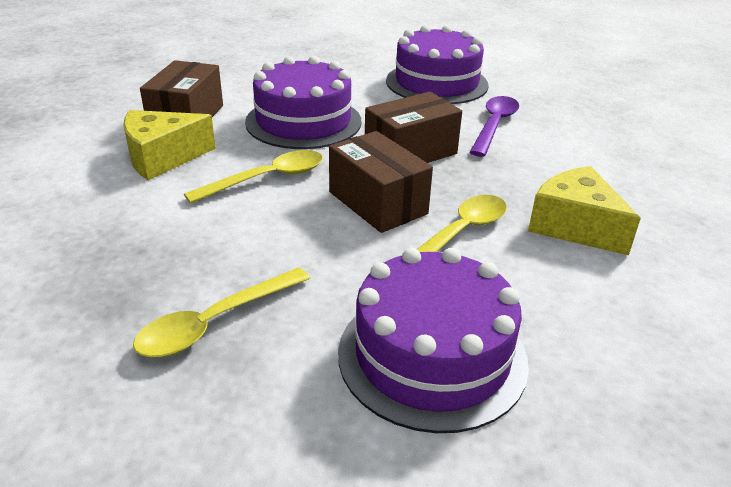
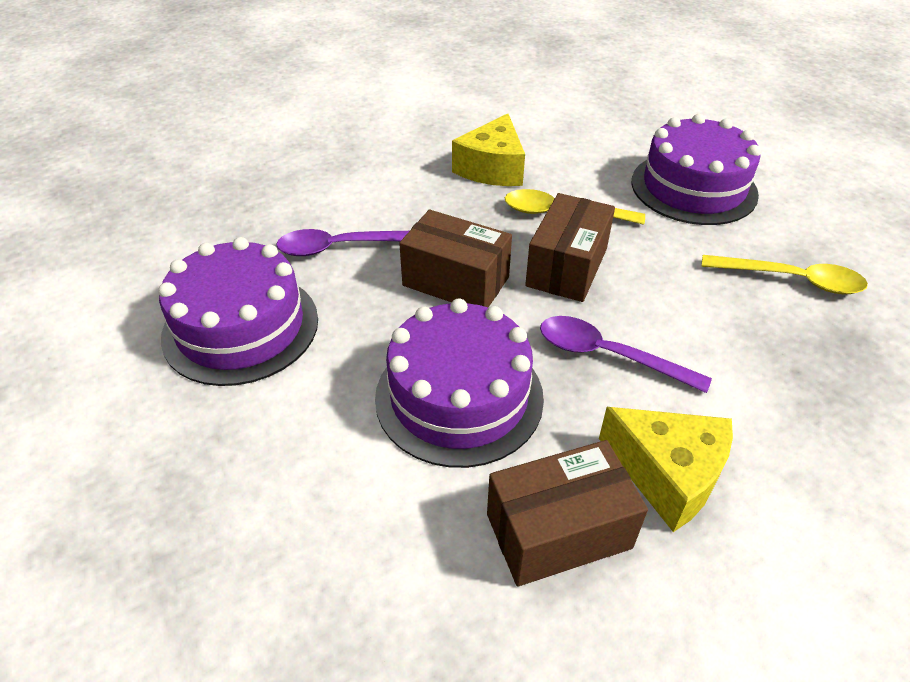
camera: 120 degrees left, 10 degrees up
yellow spoon [184,150,323,204] -> purple spoon [540,316,712,393]

